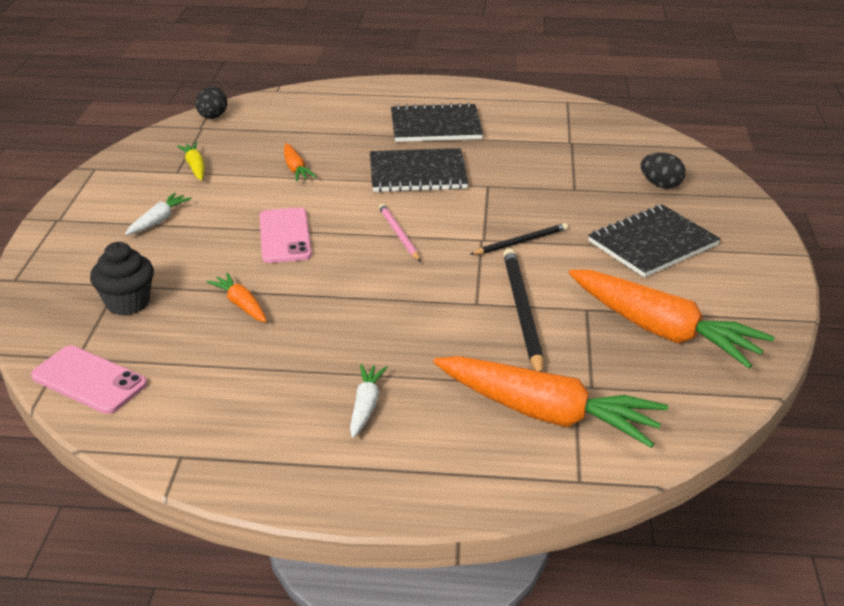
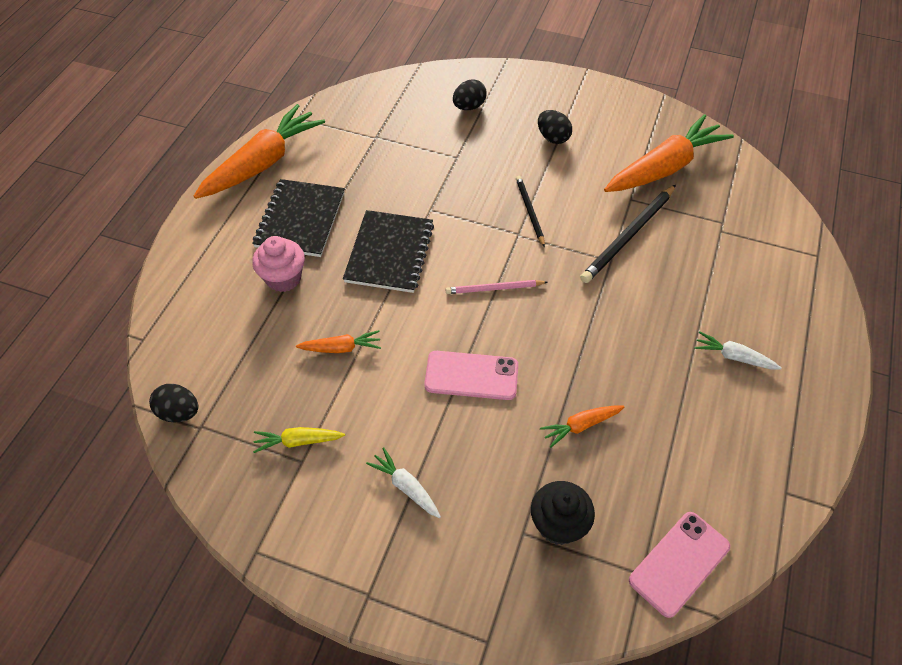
camera: 75 degrees left, 20 degrees up
orange carrot [433,356,668,448] -> orange carrot moved to [193,104,325,199]
black pencil [503,248,544,372] -> black pencil turned 60 degrees counterclockwise [580,185,676,283]
black notebook [588,205,721,277] -> black egg [538,110,572,144]
none -> pink cupcake [252,236,305,292]

